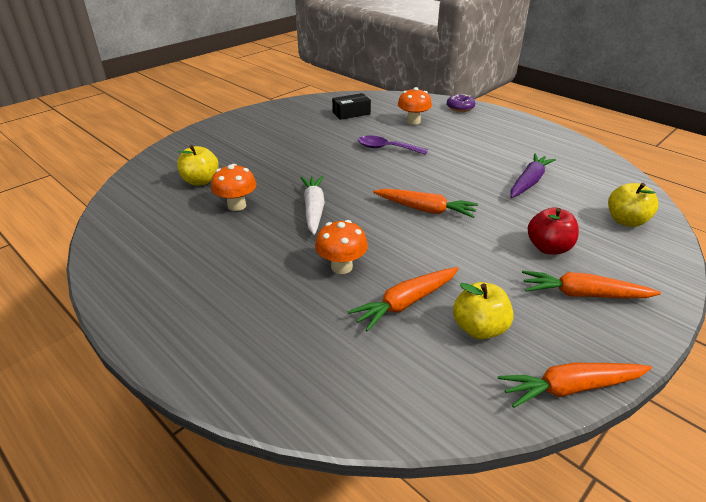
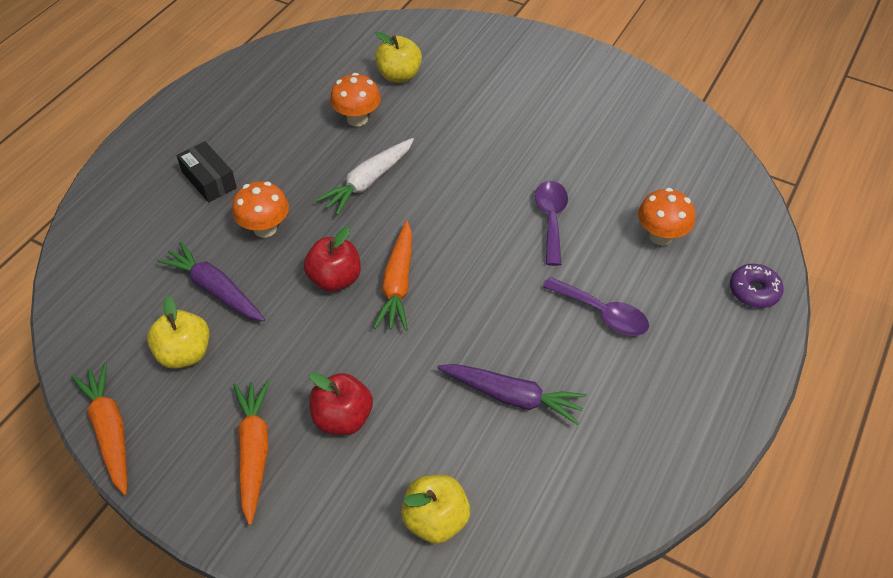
camera: 75 degrees right, 15 degrees up
white carrot [300,176,325,235] -> white carrot turned 150 degrees clockwise [316,138,414,215]
black box [332,93,371,120] -> black box moved to [177,141,237,203]
orange carrot [348,267,459,332] -> purple carrot [157,242,265,321]
none -> red apple [304,226,361,292]
none -> purple spoon [543,277,649,336]

